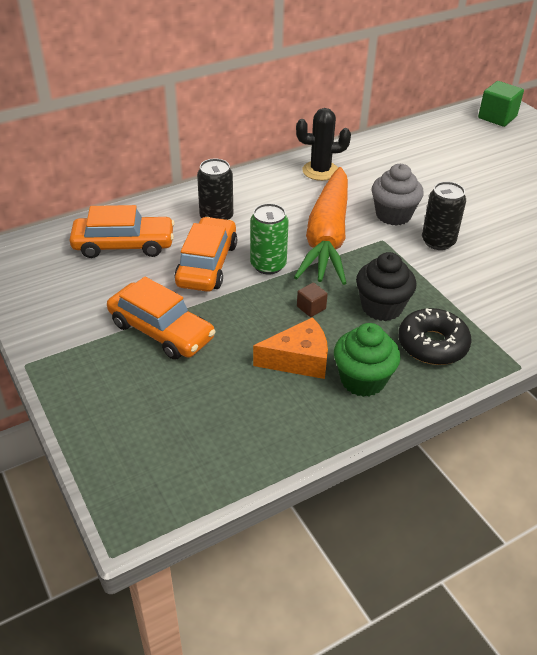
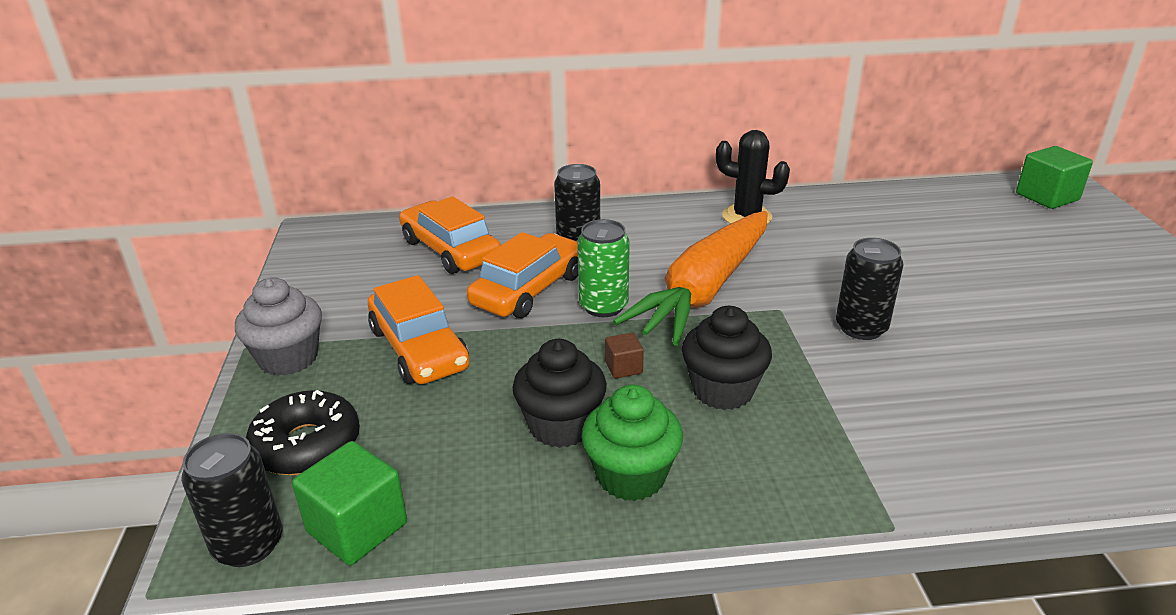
camera: 25 degrees right, 10 degrees down
orange car [70,205,175,258] -> orange car turned 150 degrees counterclockwise [399,196,501,274]
orange cheese [253,317,328,379] -> black cupcake [512,339,607,448]
grey cupcake [372,164,424,226] -> grey cupcake moved to [235,277,322,376]
black donut [398,308,472,365] -> black donut moved to [246,390,360,475]
none -> black can [181,433,282,567]
none -> green cube [292,441,407,565]

